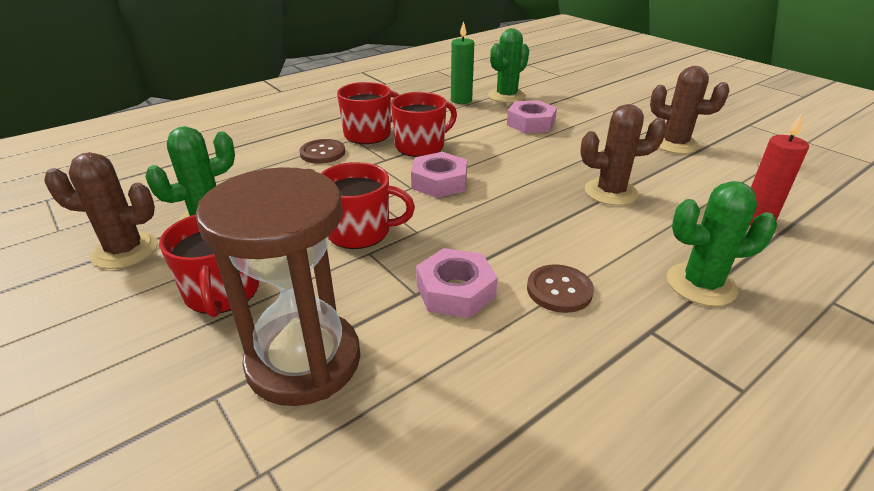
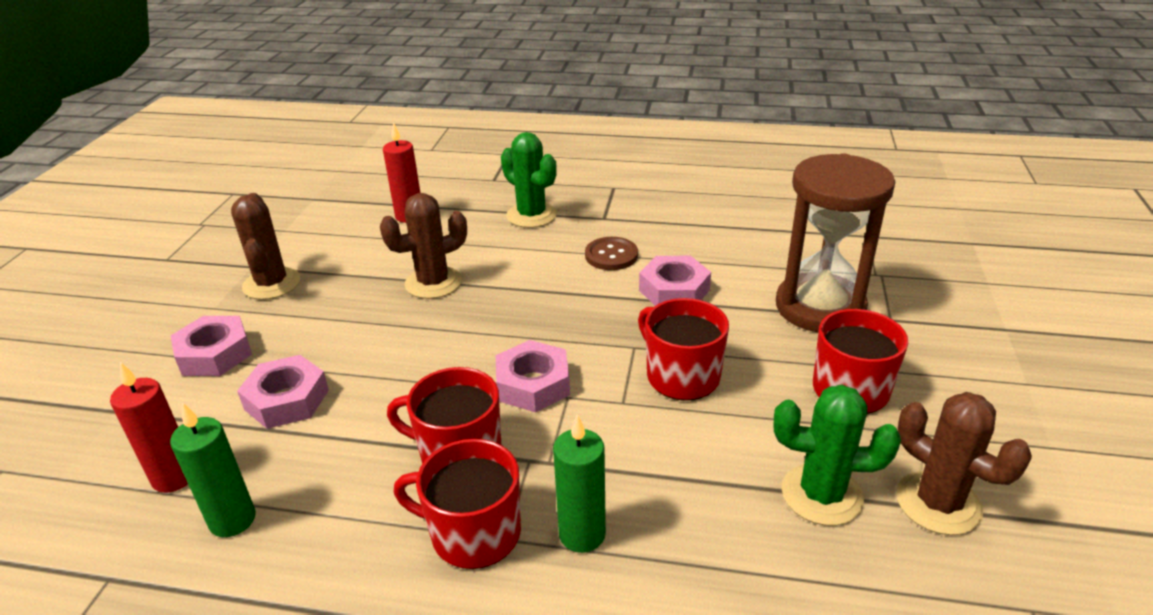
camera: 130 degrees left, 0 degrees up
brown button [299,139,345,164] -> green candle [553,414,606,553]
green cactus [488,28,529,103] -> red candle [110,362,188,493]
brown cactus [580,104,667,206] -> brown cactus turned 75 degrees counterclockwise [380,193,467,299]
none -> pink nut [171,316,252,376]

